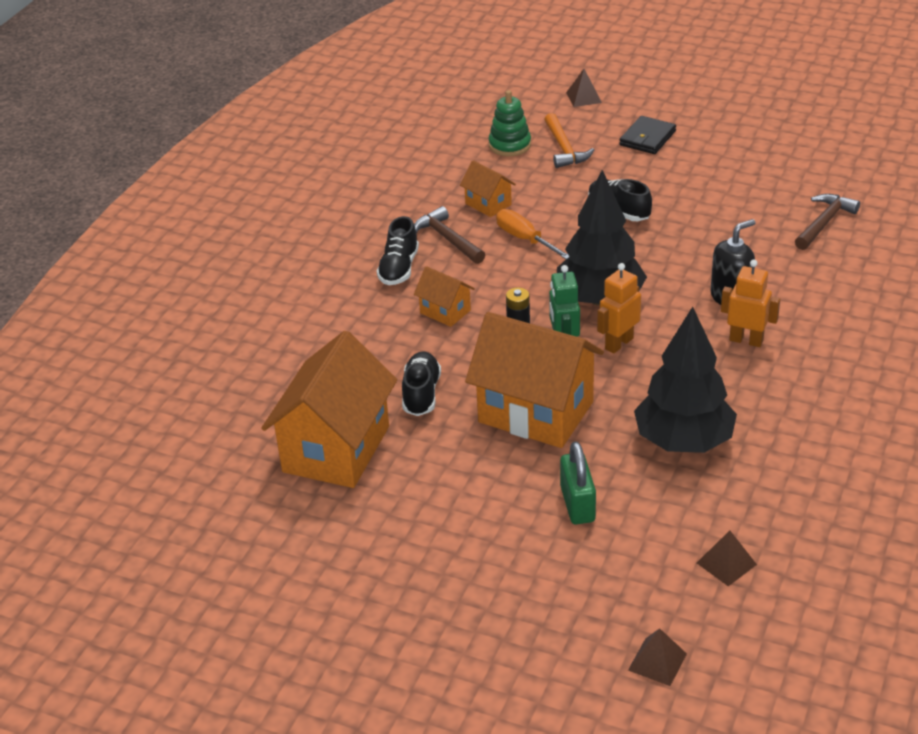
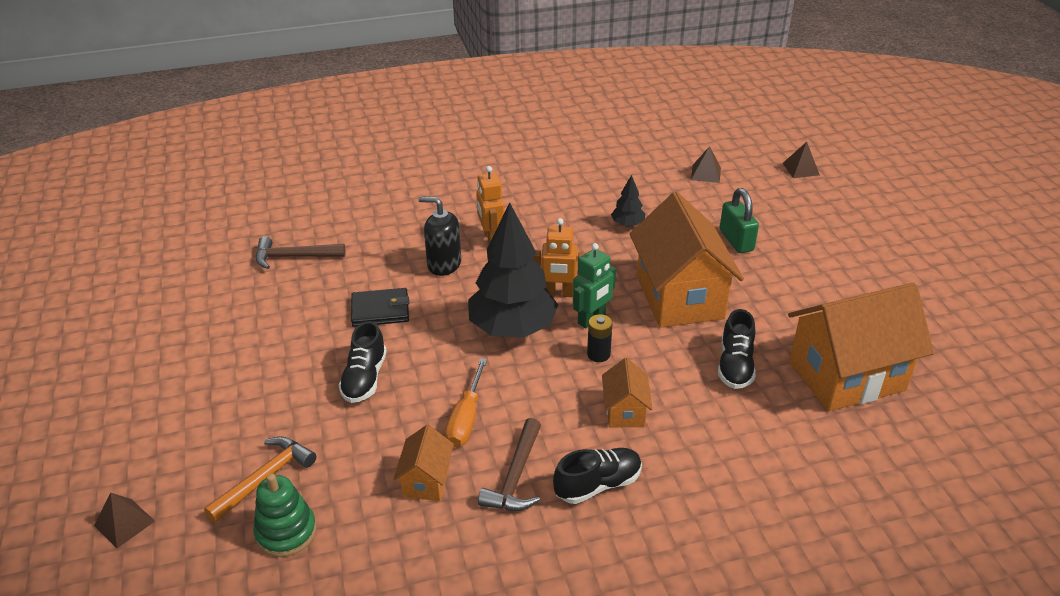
camera: 130 degrees left, 0 degrees up
black shoe [402,351,441,416] -> black shoe turned 45 degrees counterclockwise [718,309,756,389]
green padlock [560,441,596,525] -> green padlock turned 60 degrees counterclockwise [720,188,759,253]
black wallet [619,116,676,154] -> black wallet moved to [351,288,409,327]
black tree [634,307,737,453] -> black tree [611,175,645,227], size x0.44

